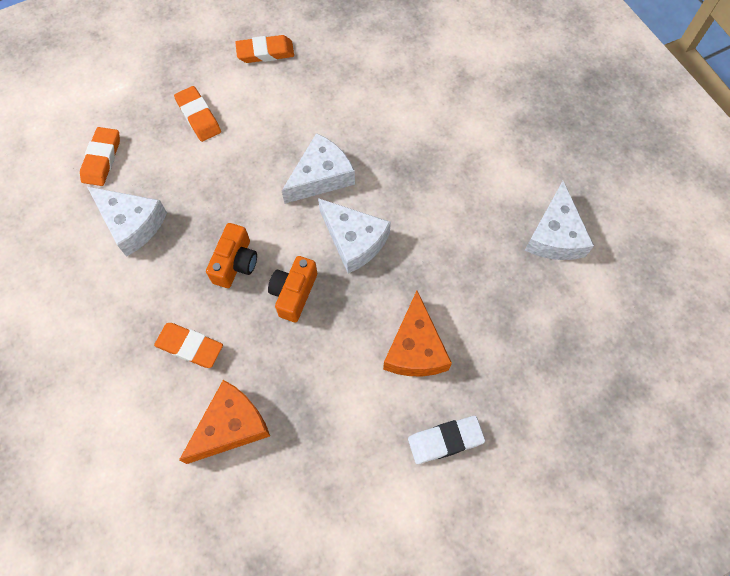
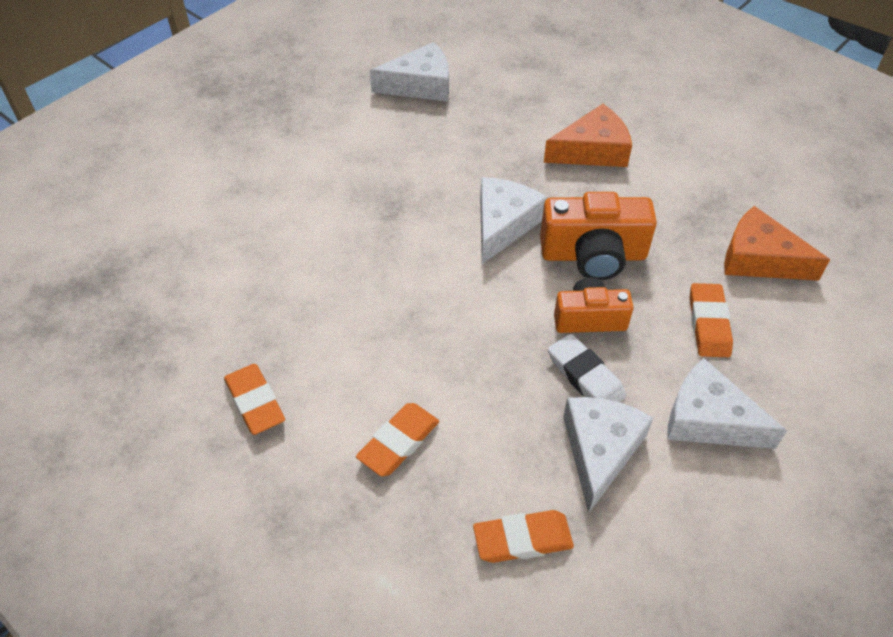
camera: 110 degrees left, 15 degrees down
orange camera [268,256,317,322] -> orange camera [540,192,657,280], size x1.55
white cheese [282,133,355,204] -> white cheese moved to [667,358,787,449]
white eraser [408,416,485,464] -> white eraser moved to [548,334,626,402]

